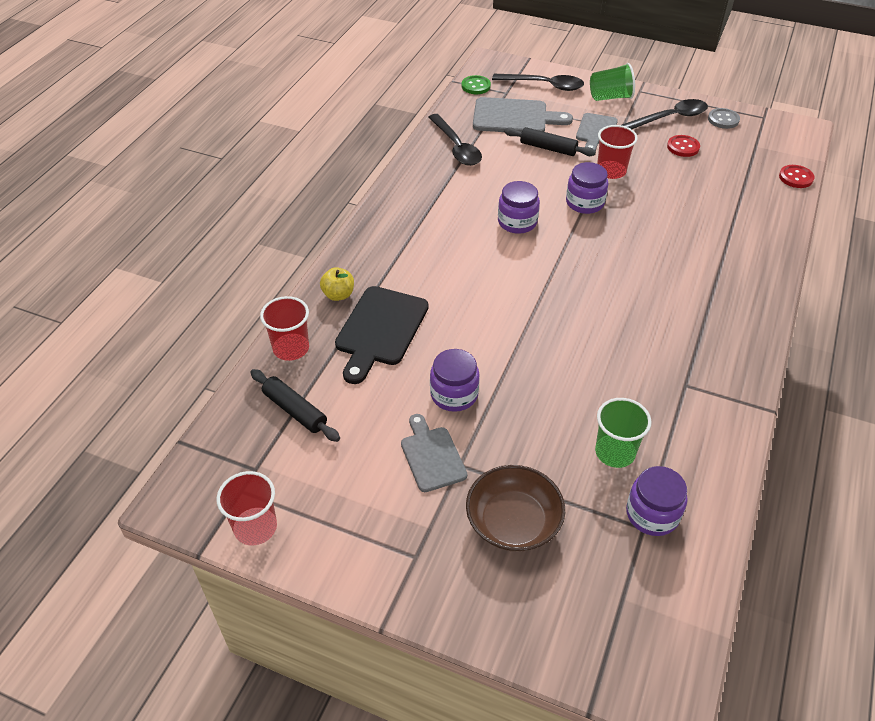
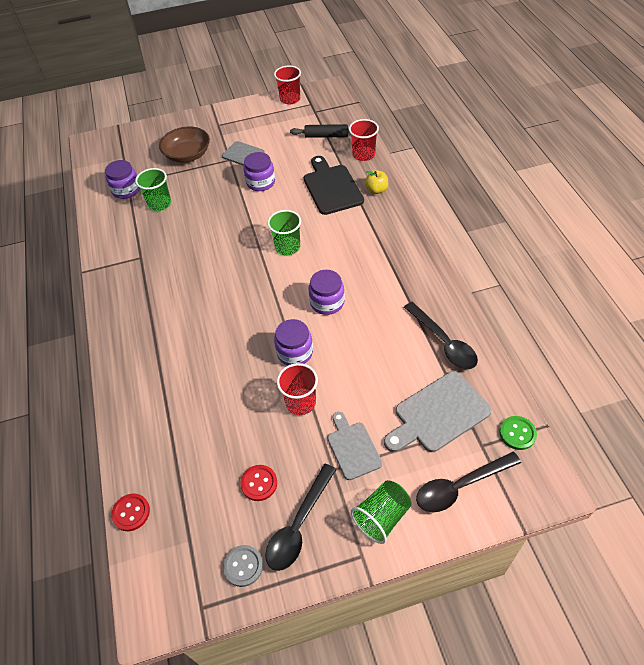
camera: 145 degrees right, 5 degrees up
black spoon [428,114,482,166] -> black spoon turned 150 degrees counterclockwise [404,302,478,369]
black rolling pin [504,127,596,156] -> none
none -> green cup [267,210,301,255]

